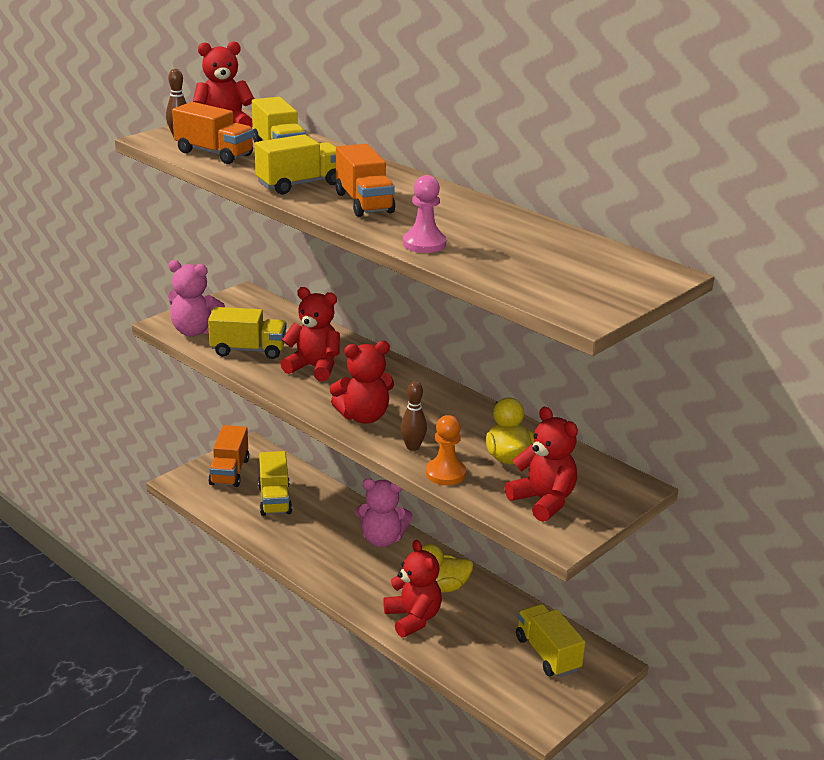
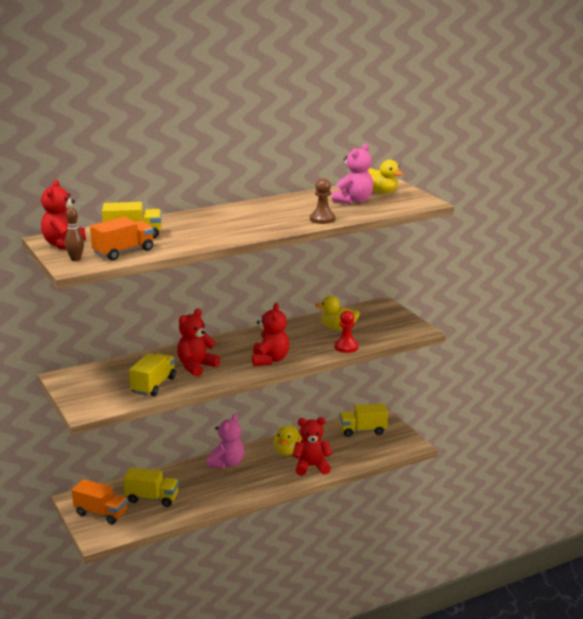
camera: 70 degrees left, 5 degrees down
pink teddy bear [168,260,225,337] -> pink teddy bear moved to [332,144,373,204]
yellow truck [255,134,336,194] -> none
orange truck [336,144,395,217] -> none
brown bowling pin [401,381,427,451] -> none
pink pawn [403,175,446,253] -> brown pawn [310,178,336,224]
orange pawn [426,415,466,485] -> red pawn [334,310,359,353]
red teddy bear [505,407,578,522] -> none
none -> yellow duck [368,160,403,194]

